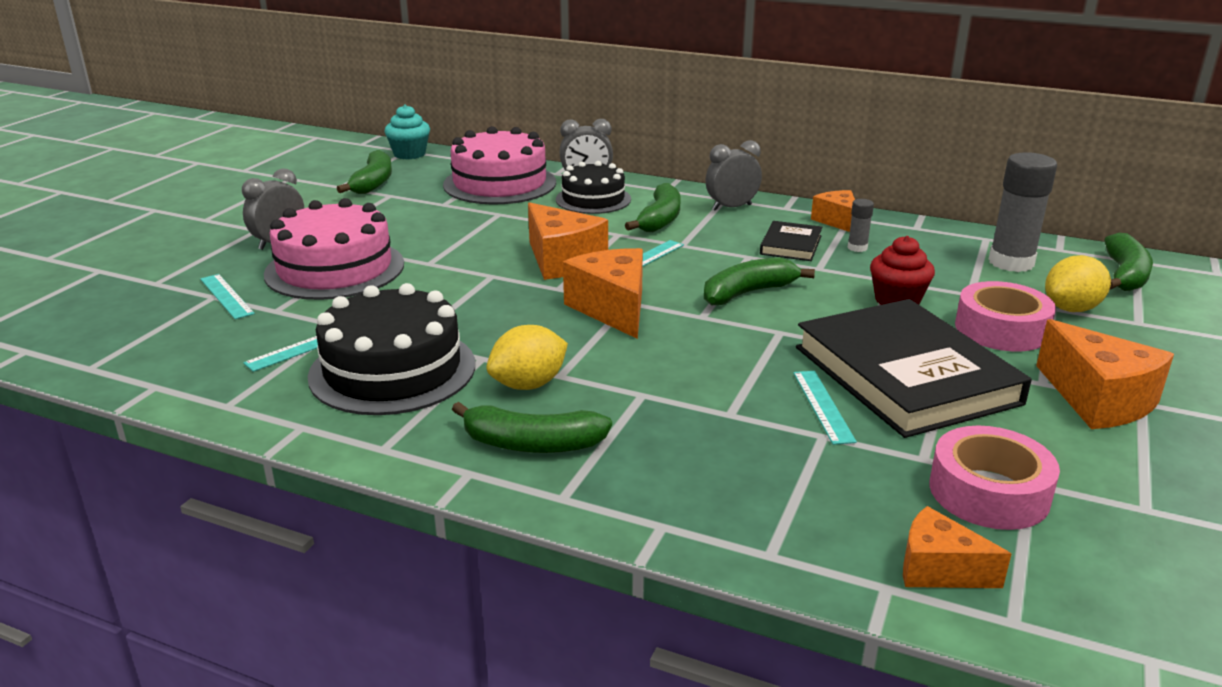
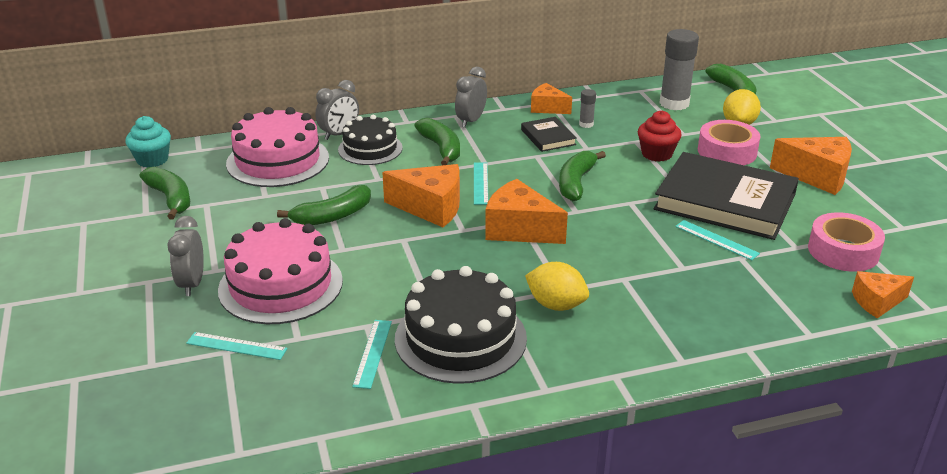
camera: 40 degrees left, 5 degrees up
green banana [452,402,612,453] -> green banana moved to [277,185,371,225]
yellow lemon [486,325,568,390] -> yellow lemon turned 75 degrees counterclockwise [525,262,589,311]

